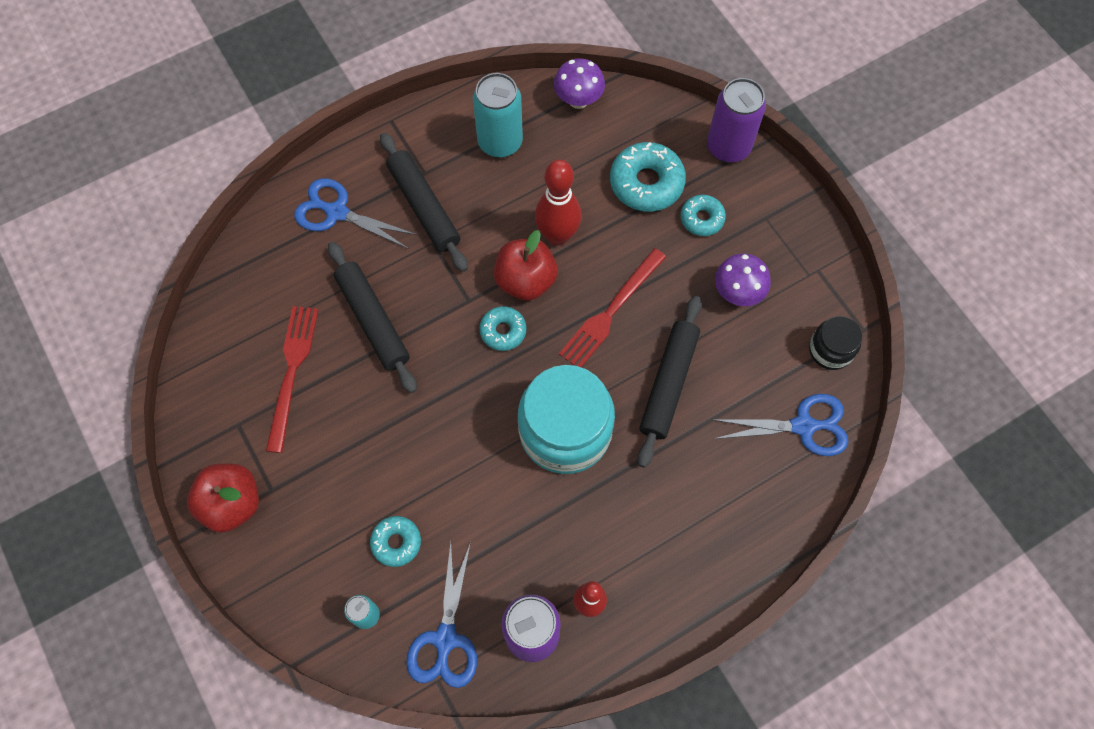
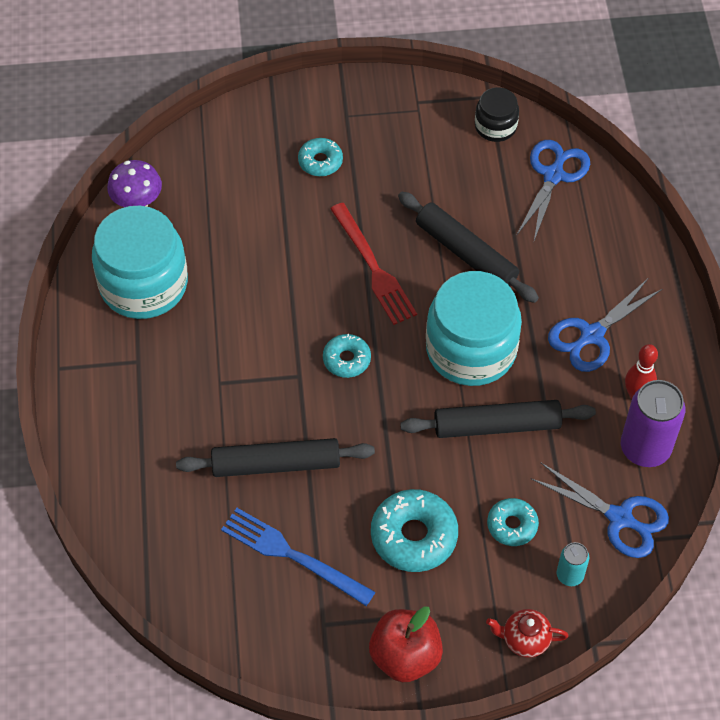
camera: 65 degrees left, 10 degrees down
red fork [266,306,318,453] -> blue fork [221,508,375,606]
blue scissors [294,178,417,249] -> blue scissors moved to [548,279,662,372]
black rolling pin [380,133,468,272] -> black rolling pin moved to [400,400,596,438]
turquoise can [473,73,523,158] -> turquoise jar [92,206,188,319]
red apple [494,230,558,301] -> none
red bowling pin [535,160,581,246] -> none
turquoise donut [610,142,686,212] -> turquoise donut moved to [371,489,458,572]
purple can [707,78,766,163] -> none
purple mushroom [715,253,771,306] -> none
none -> red teapot [486,609,569,658]

